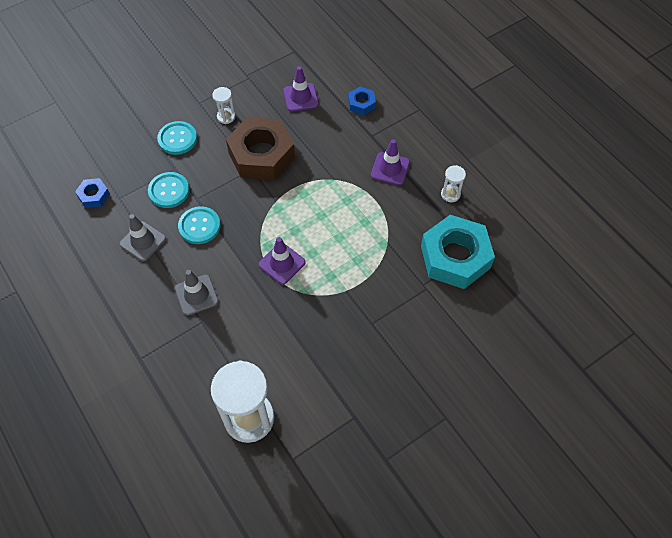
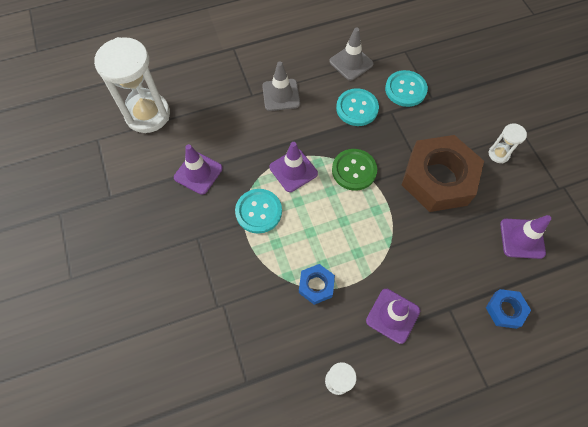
camera: 105 degrees right, 5 degrees up
blue nut [75,178,110,208] -> blue nut moved to [299,264,335,305]
turquoise button [157,121,197,155] -> turquoise button moved to [235,189,282,234]
turquoise nut [421,215,495,289] -> none
none -> purple traffic cone [174,144,223,195]
none -> green button [332,149,377,191]

